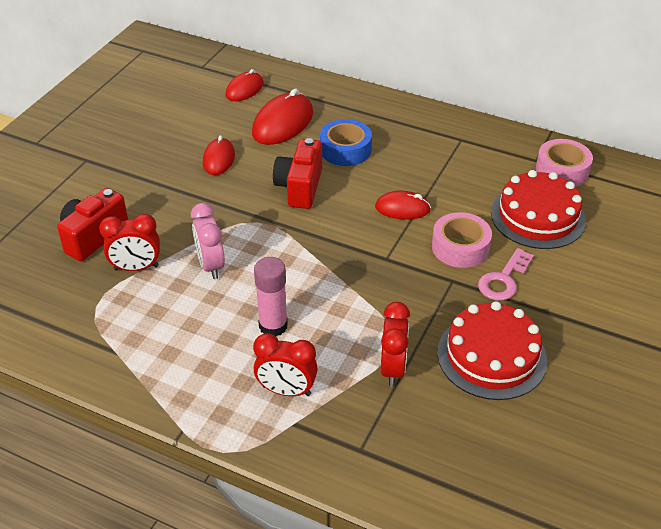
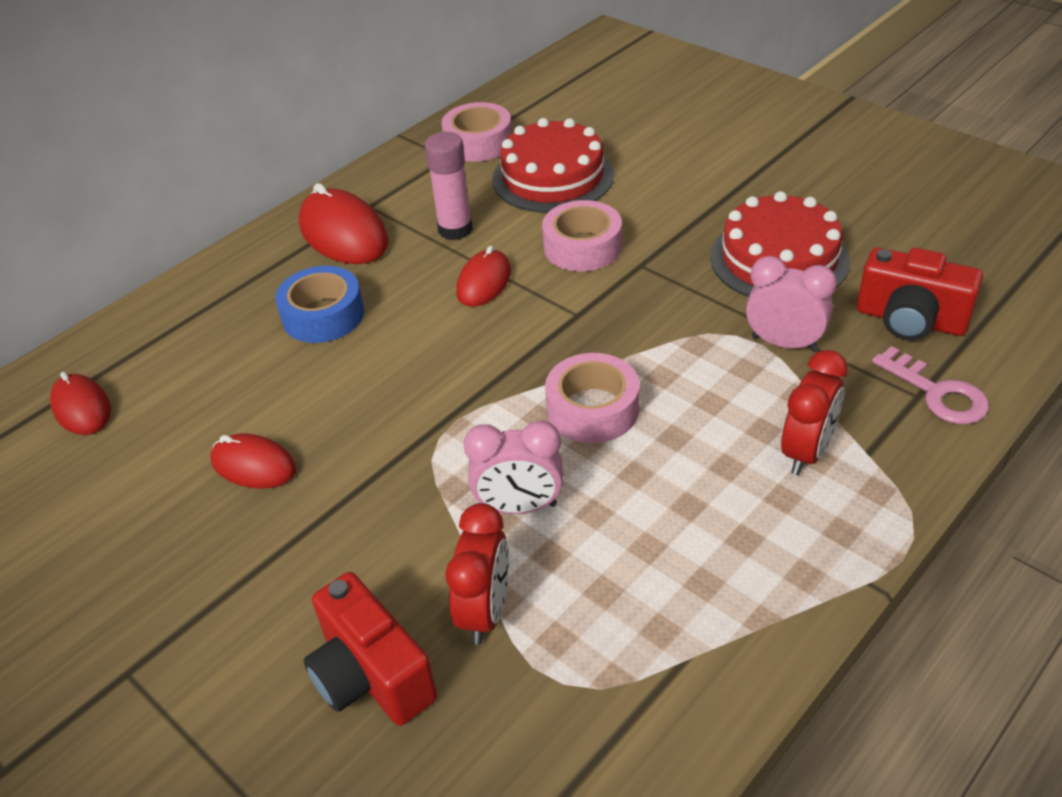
camera: 70 degrees left, 0 degrees up
red mouse [252,89,313,145] -> red mouse moved to [299,183,389,264]
pink glue stick [254,257,288,336] -> pink glue stick moved to [425,132,473,240]
red camera [273,138,322,209] -> red camera moved to [857,247,983,340]
red clock [381,302,410,387] -> pink clock [746,256,837,351]
pink key [478,248,534,301] -> pink key moved to [872,346,989,424]
none -> pink tape [545,353,639,443]

